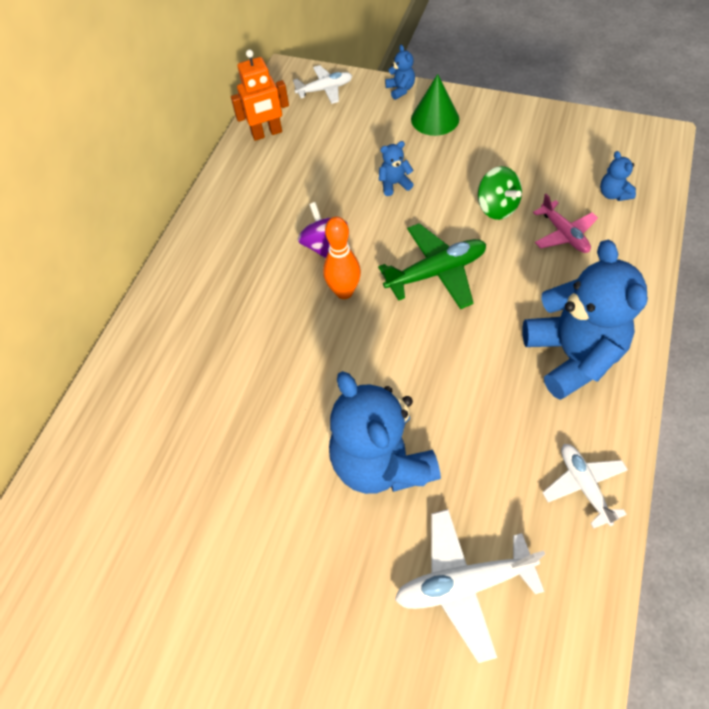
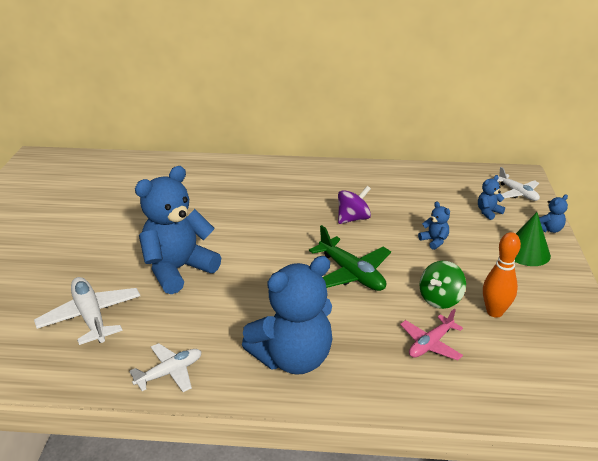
camera: 70 degrees right, 25 degrees down
orange robot [231,50,289,141] -> none
orange bowling pin [323,217,361,299] -> orange bowling pin moved to [483,232,521,318]
blue teddy bear [600,151,636,201] -> blue teddy bear moved to [478,175,505,220]

